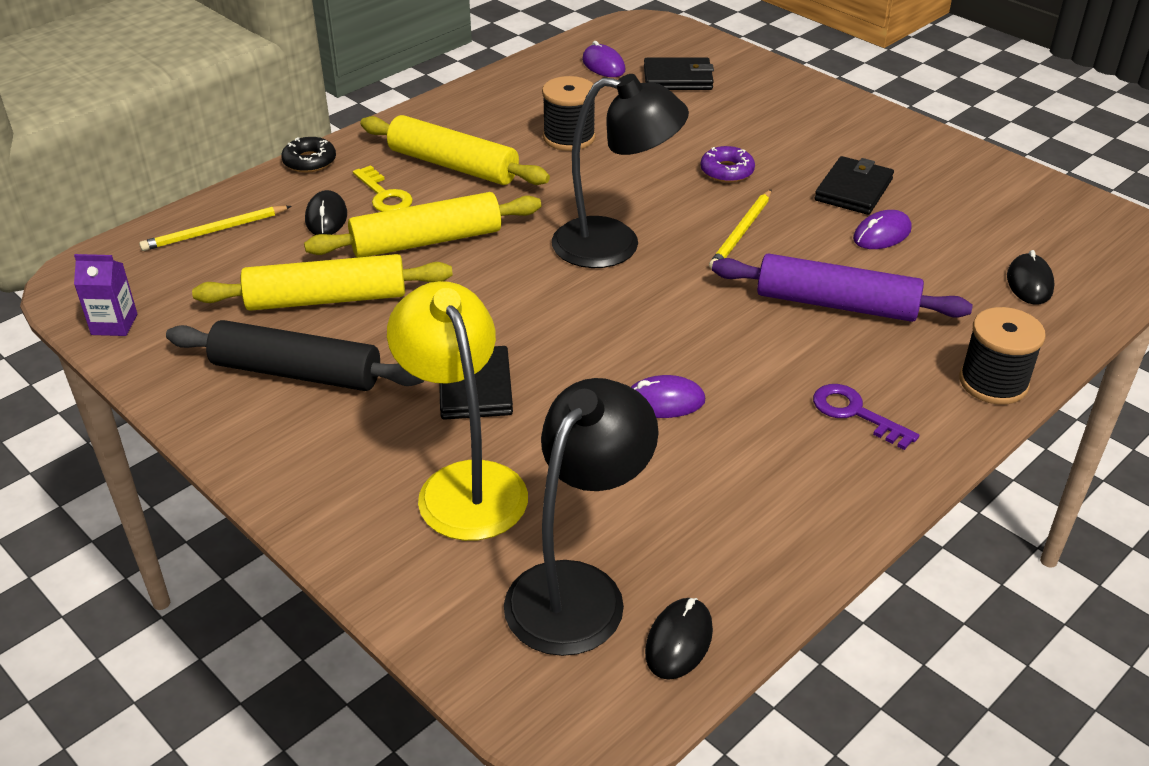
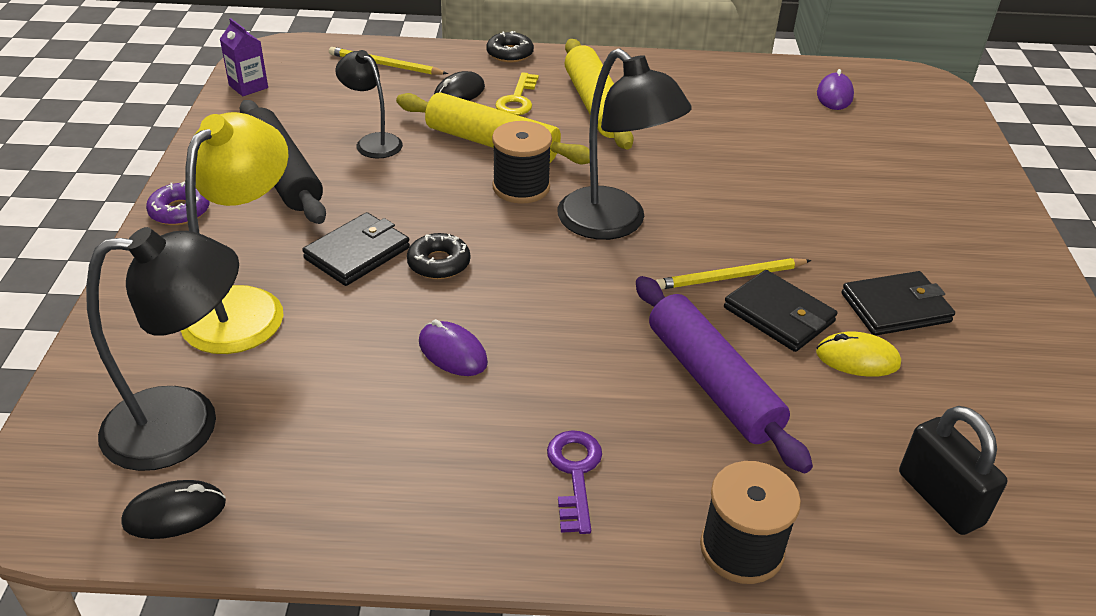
camera: 45 degrees right, 0 degrees up
yellow rolling pin [192,254,453,311] -> black lamp [335,50,403,158]
black spool [542,76,596,151] -> black spool moved to [492,121,552,203]
black wallet [644,57,714,90] -> black wallet moved to [724,270,837,352]
purple donut [701,146,755,183] -> purple donut moved to [146,181,210,225]
purple mouse [853,210,911,249] -> yellow mouse [816,332,901,377]
black mouse [1007,250,1055,305] -> black padlock [899,406,1008,535]
none -> black donut [407,233,470,279]

